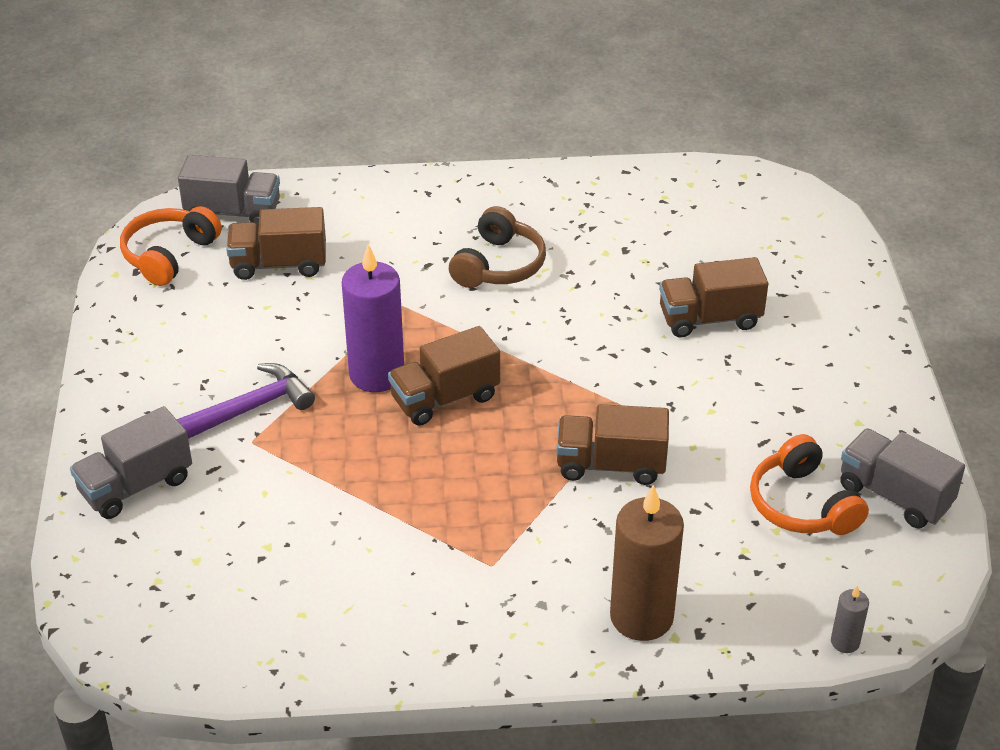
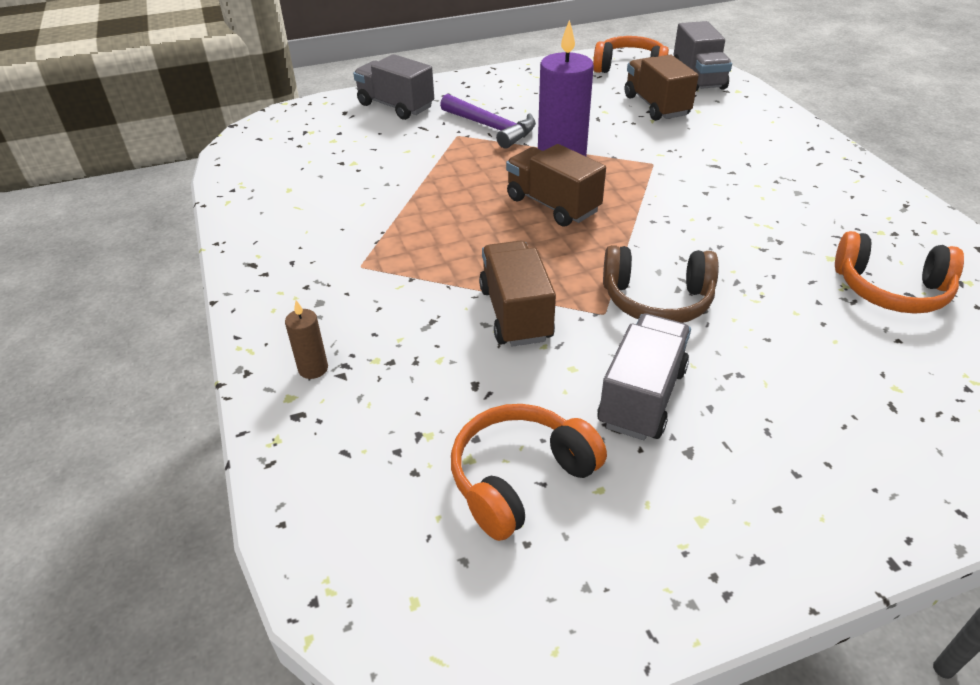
camera: 75 degrees right, 0 degrees up
brown headphones [449,206,546,288] -> brown headphones moved to [603,245,719,323]
brown candle [610,485,684,641] -> brown candle [285,300,328,379], size x0.45
brown truck [659,257,768,338] -> none
grey candle [831,585,869,653] -> none
grey truck [840,429,965,528] -> grey truck moved to [597,313,691,440]
none -> orange headphones [835,231,964,314]

